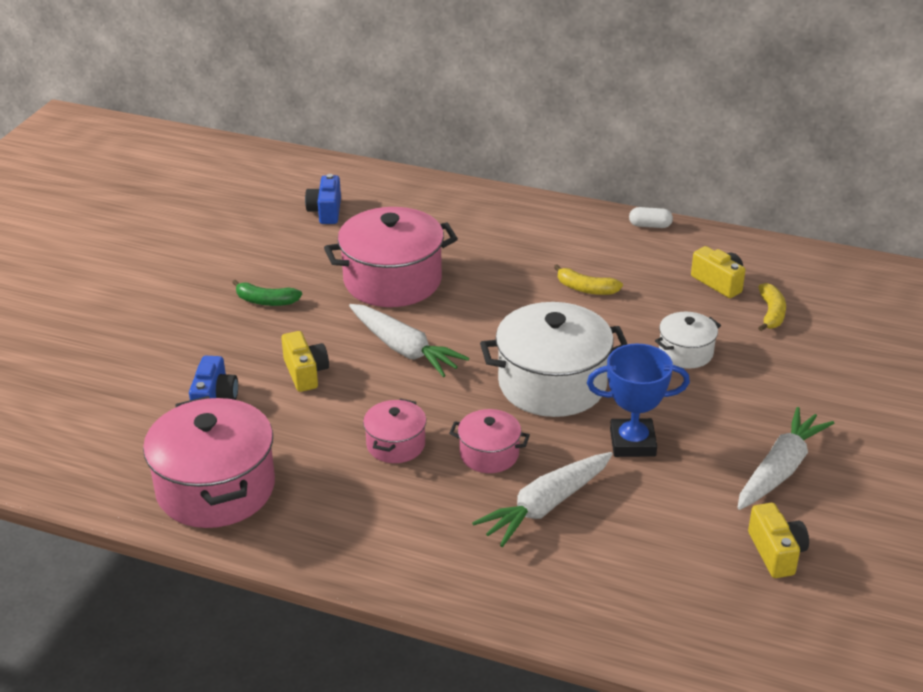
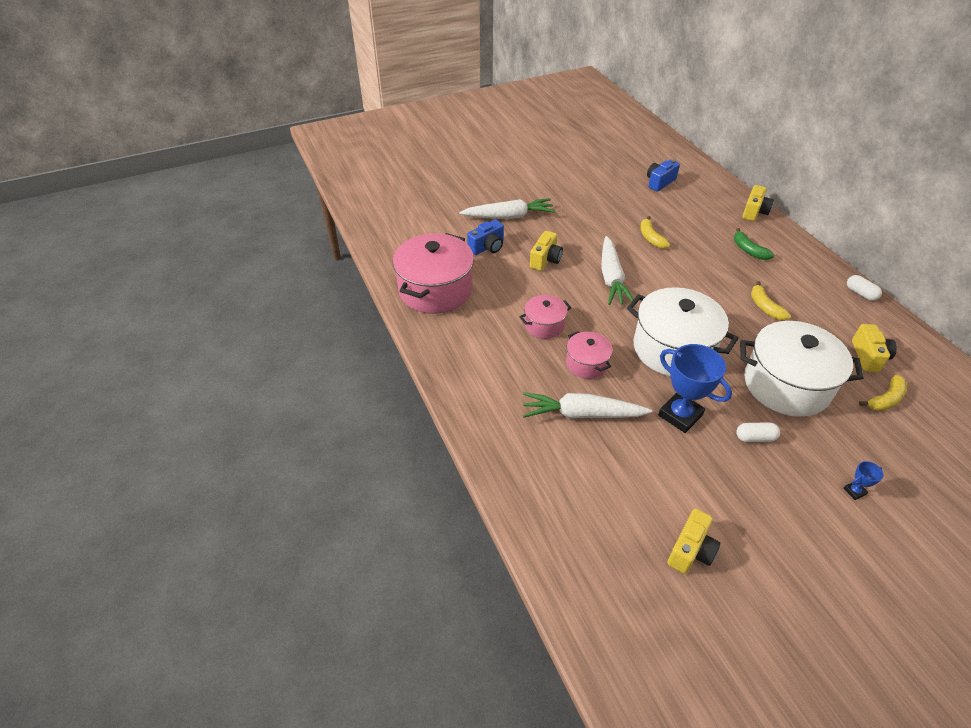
camera: 45 degrees right, 10 degrees up
green banana [232,280,302,306] -> green banana moved to [734,228,774,260]
pink pot [324,207,458,307] -> yellow banana [640,216,670,249]
white pot [655,312,721,368] -> white pot [740,321,863,417], size x1.94
white carrot [737,407,834,510] -> white carrot moved to [459,198,555,219]
none -> white capsule [736,422,780,442]
none -> yellow camera [742,185,774,221]
none -> blue trophy [844,461,884,500]

